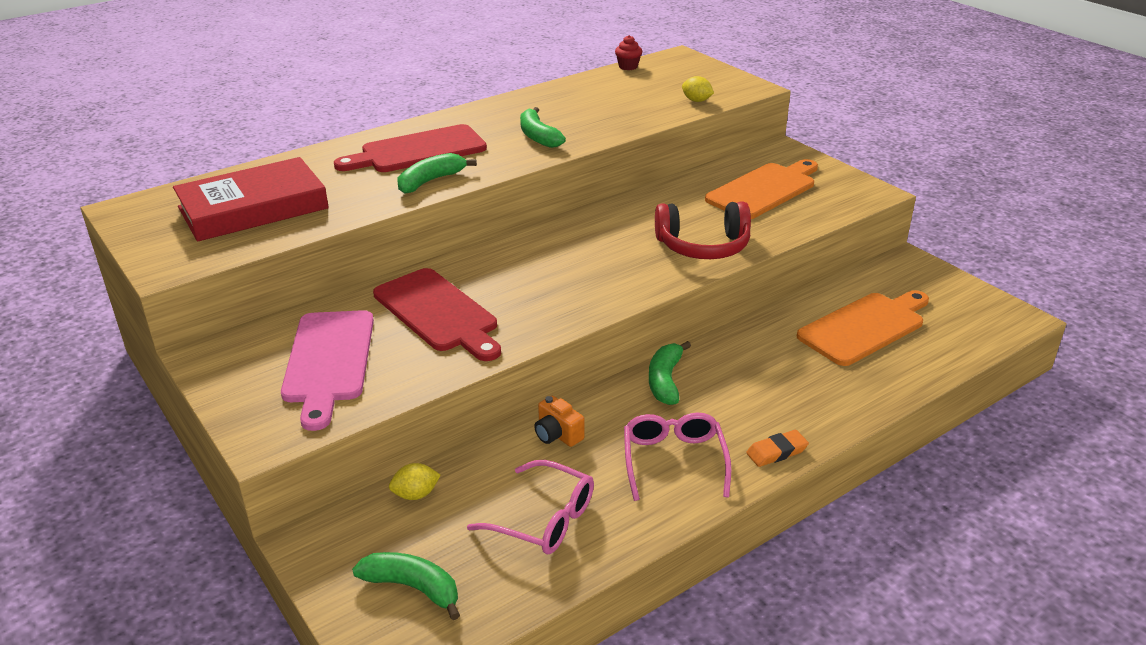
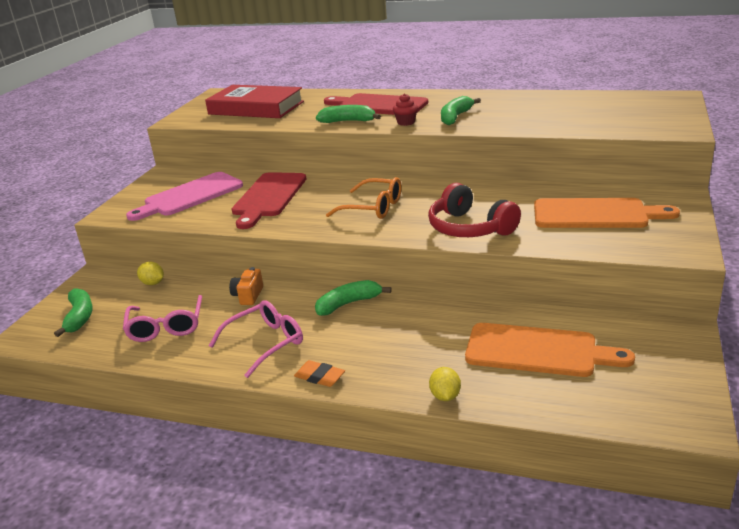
camera: 55 degrees right, 5 degrees down
red cupcake [615,35,642,70] -> red cupcake moved to [393,93,418,126]
yellow lemon [682,76,714,102] -> yellow lemon moved to [429,367,461,401]
none -> orange glasses [326,177,402,219]

